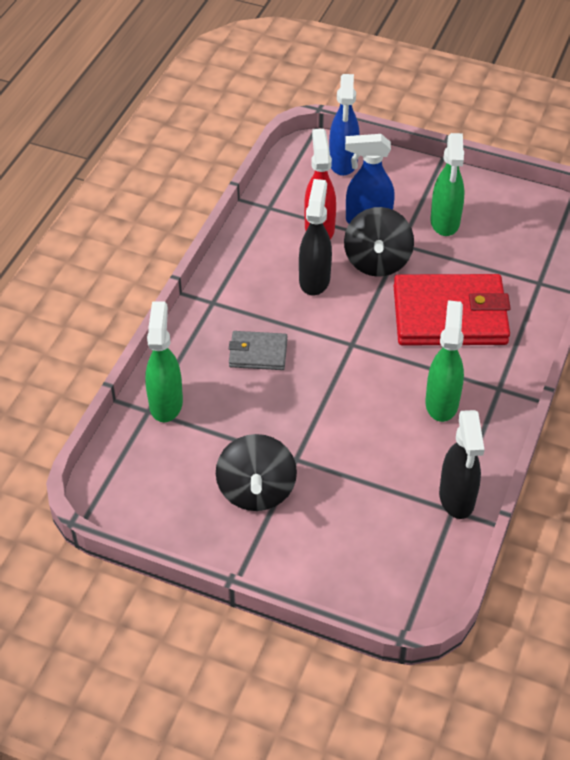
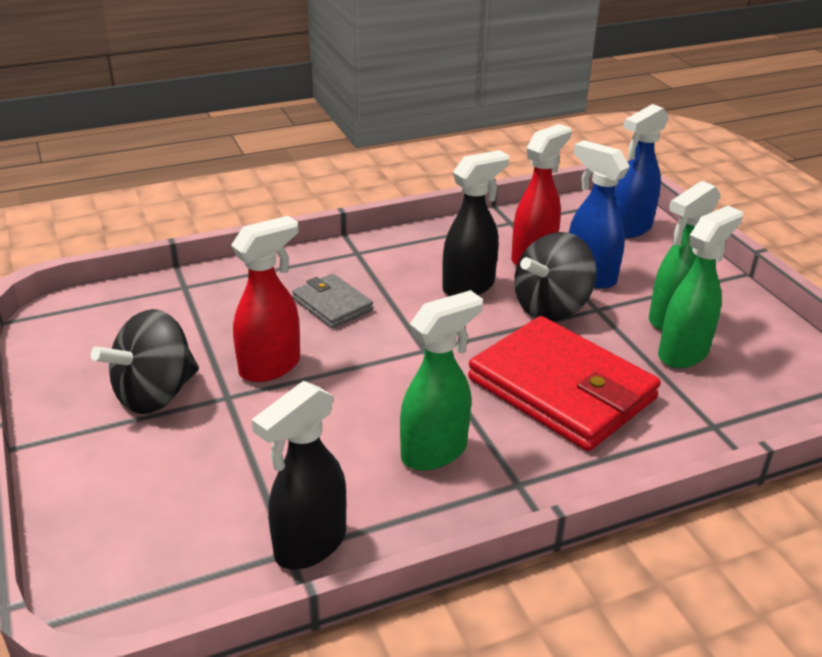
camera: 45 degrees right, 15 degrees down
green spray bottle [145,301,183,422] -> green spray bottle moved to [658,206,743,368]
none -> red spray bottle [231,216,300,382]

